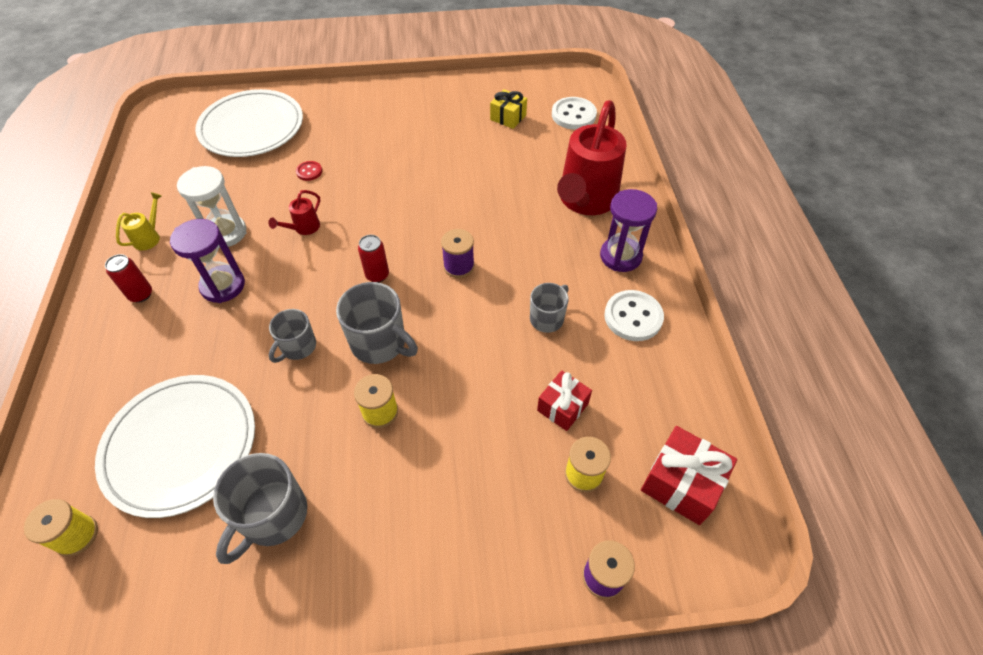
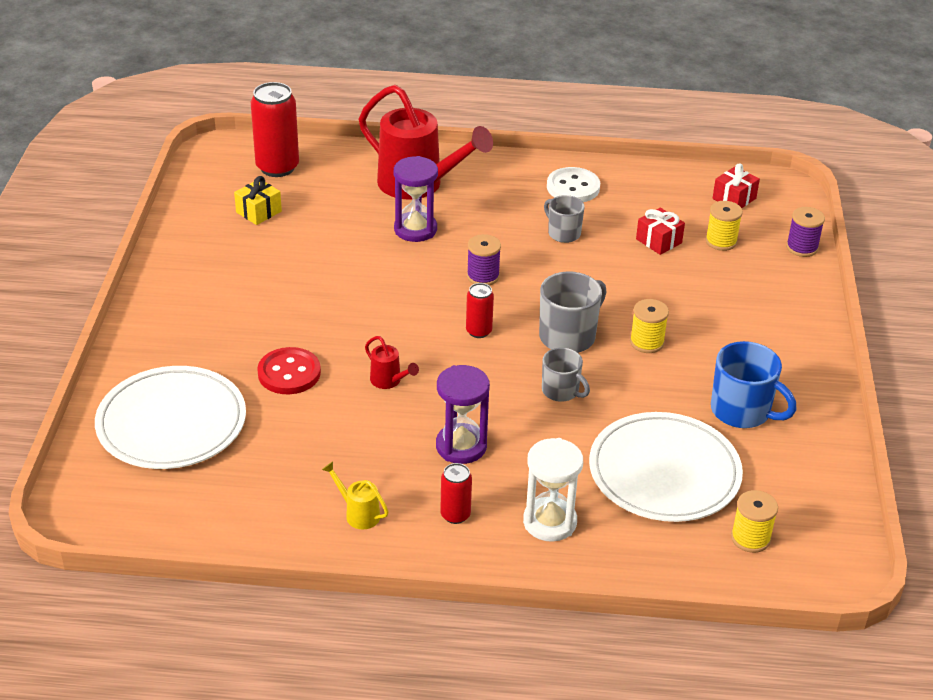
camera: 80 degrees left, 15 degrees down
white hourglass [177,166,246,248] -> white hourglass moved to [523,438,583,542]
grey mug [213,453,307,564] -> blue mug [711,341,797,428]
red button [296,161,322,181] -> red button [257,347,321,394], size x1.89
white button [552,97,597,130] -> red can [251,82,299,177]
purple hourglass [600,189,657,272] -> purple hourglass moved to [394,156,438,242]
red gift [641,426,737,525] -> red gift [712,164,760,208], size x0.66

